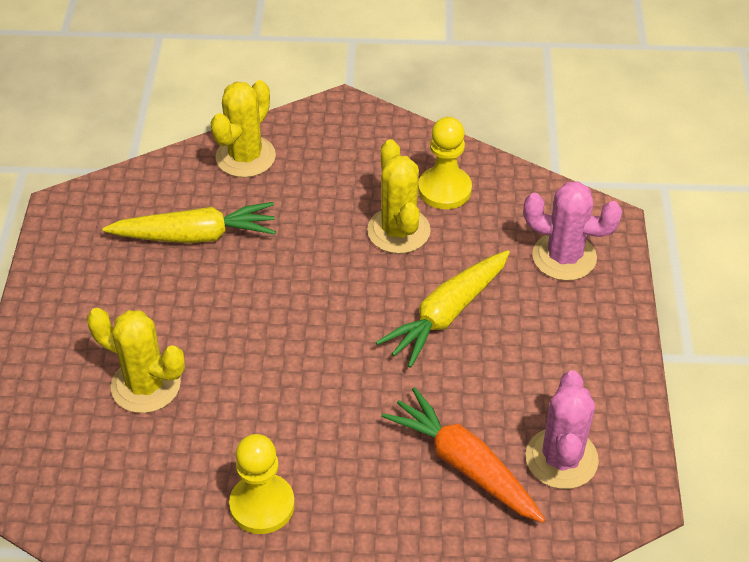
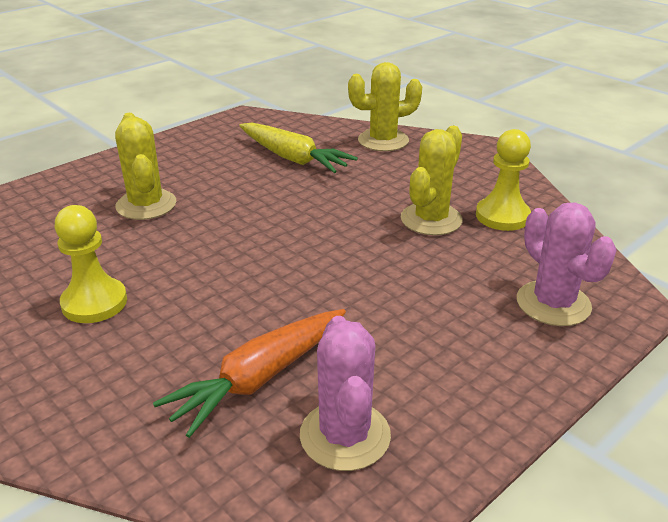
camera: 45 degrees right, 15 degrees down
yellow carrot [376,250,510,368] -> none
orange carrot [382,387,545,523] -> orange carrot turned 135 degrees counterclockwise [153,309,346,438]
pink cactus [526,370,599,489] -> pink cactus turned 60 degrees counterclockwise [300,316,391,471]

